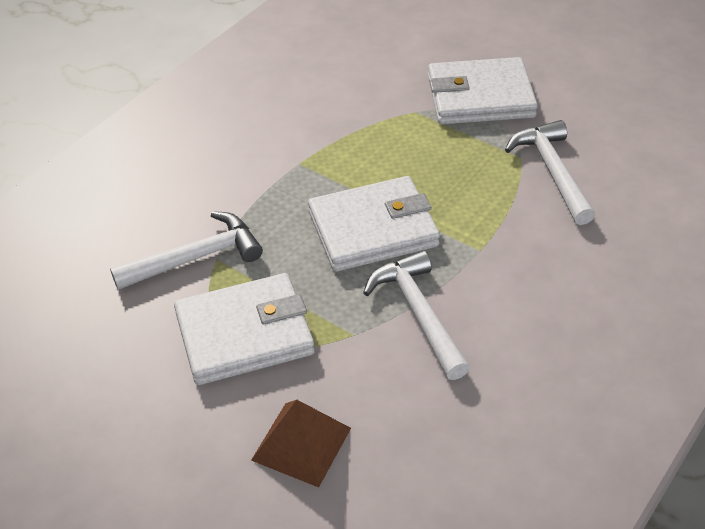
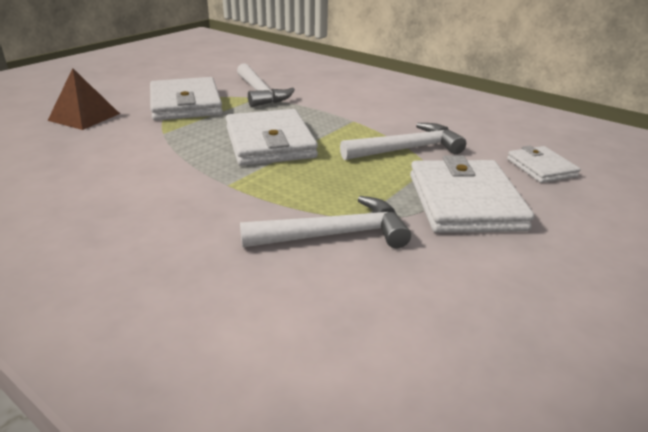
camera: 90 degrees right, 15 degrees down
white hammer [363,250,470,380] -> white hammer moved to [340,123,466,160]
none -> white wallet [507,146,581,183]

